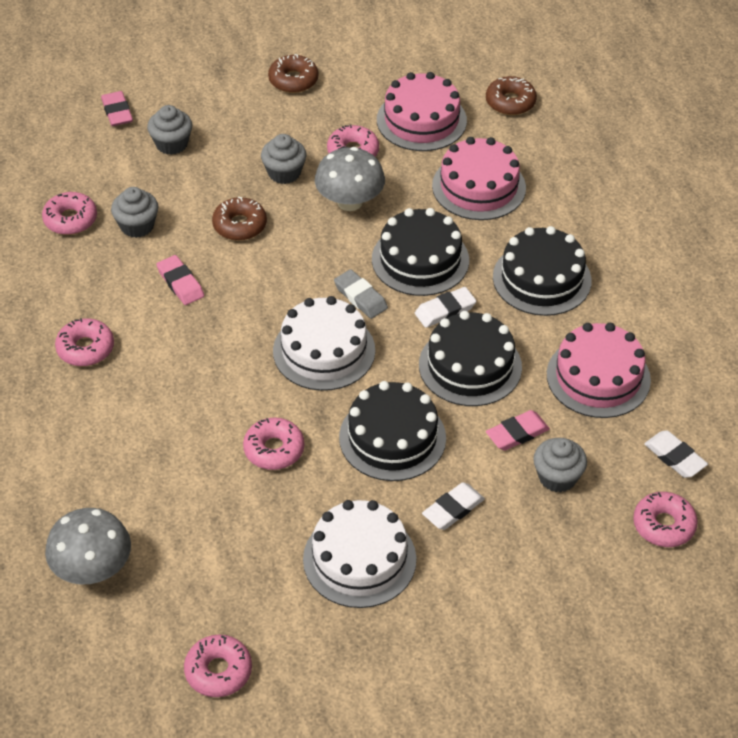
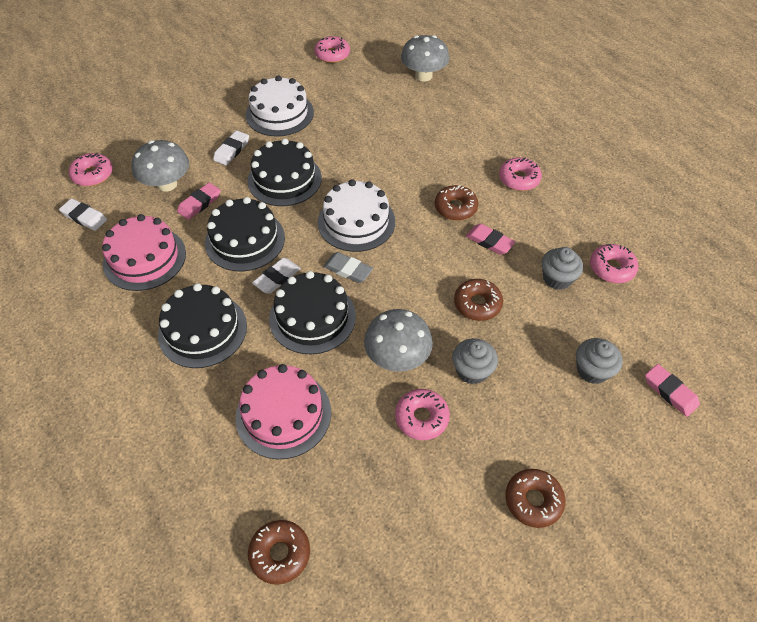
camera: 160 degrees right, 5 degrees up
pink donut [243,417,304,470] -> none
pink cake [377,72,467,151] -> none
grey cupcake [533,438,587,492] -> grey mushroom [132,140,189,192]
none -> brown donut [435,185,478,221]

